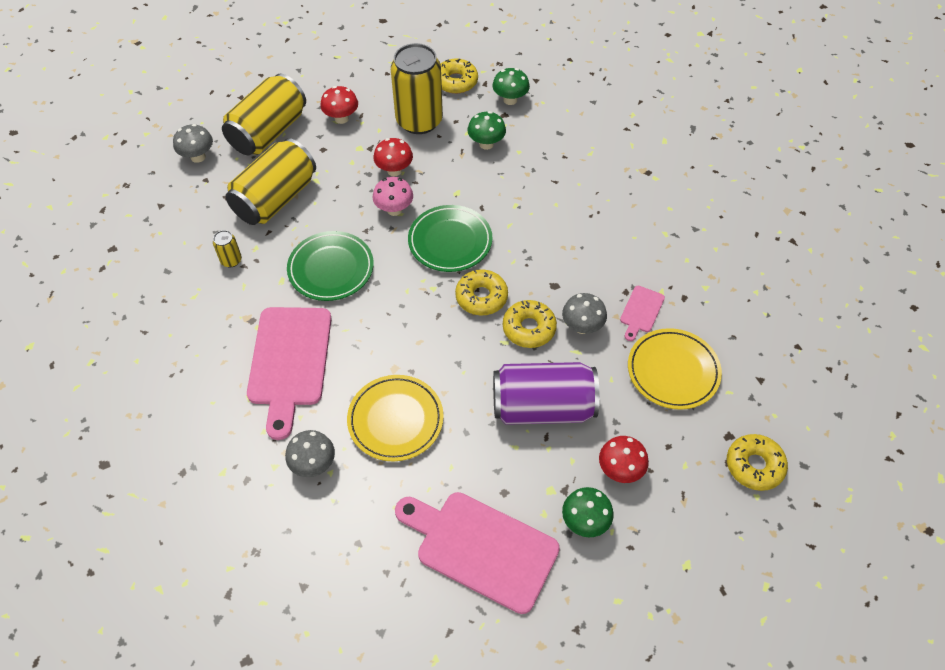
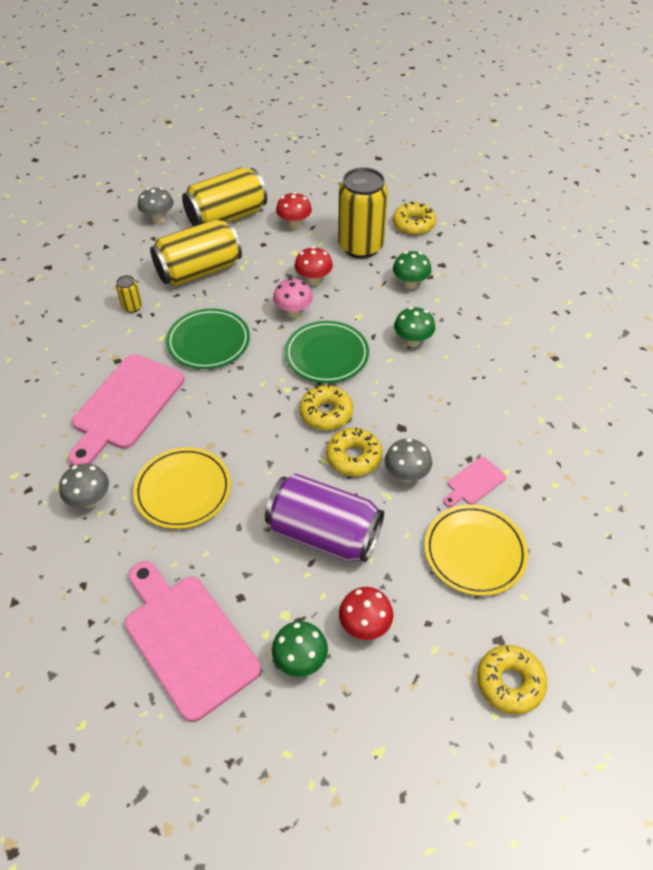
camera: 25 degrees right, 5 degrees down
green mushroom [493,68,530,105] -> green mushroom moved to [394,307,435,347]

